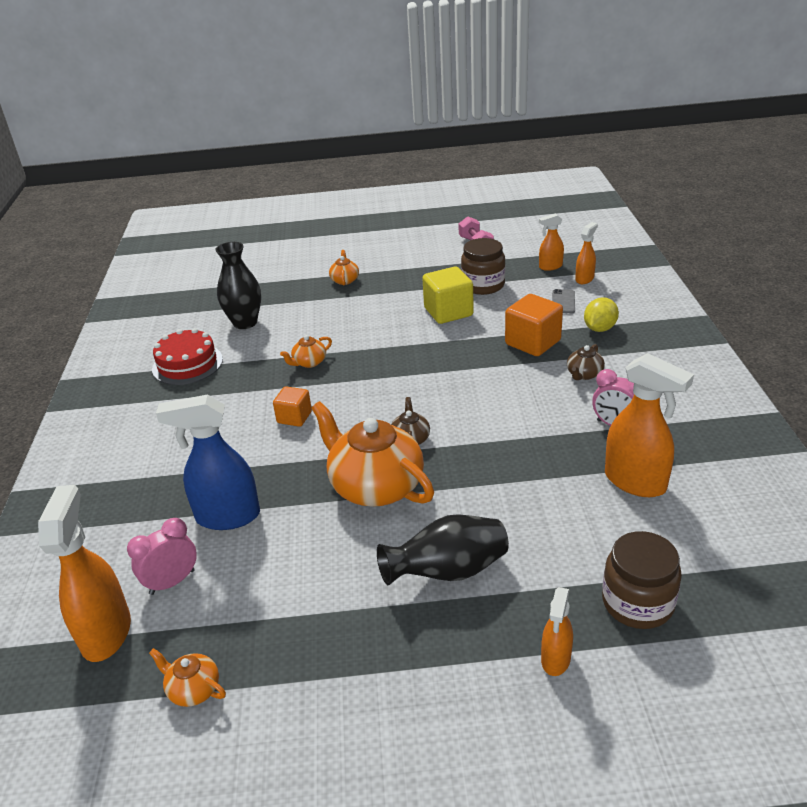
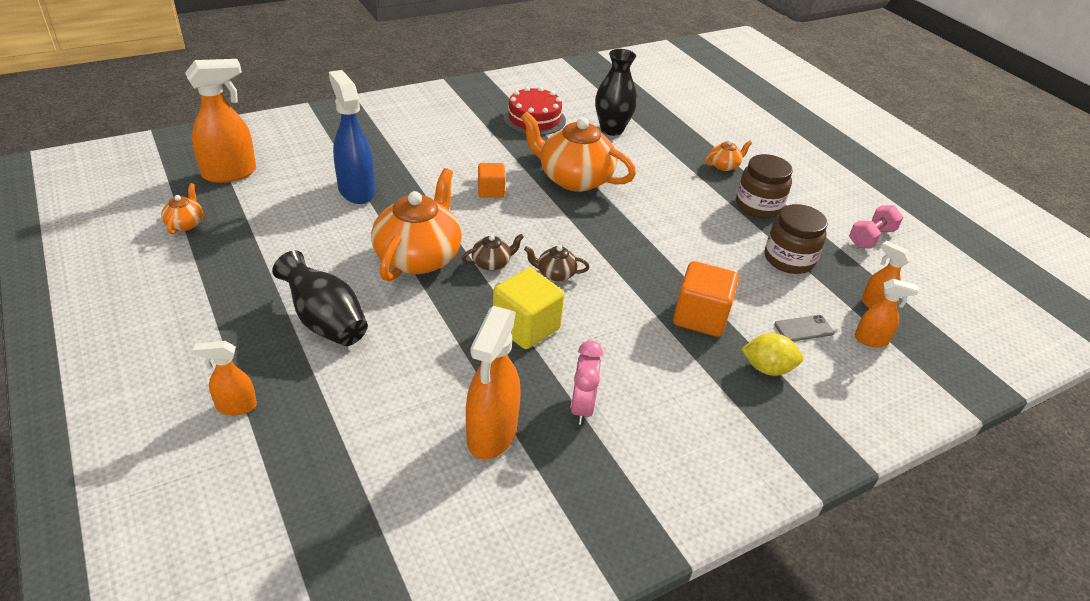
camera: 60 degrees right, 5 degrees up
pink clock [127,518,197,595] -> none
orange teapot [280,335,332,368] -> orange teapot [520,111,636,192], size x2.23
yellow cube [422,267,474,324] -> yellow cube moved to [493,268,564,349]
brown teapot [567,344,605,380] -> brown teapot moved to [524,245,590,281]
brown jar [602,531,682,629] -> brown jar moved to [736,154,793,219]

